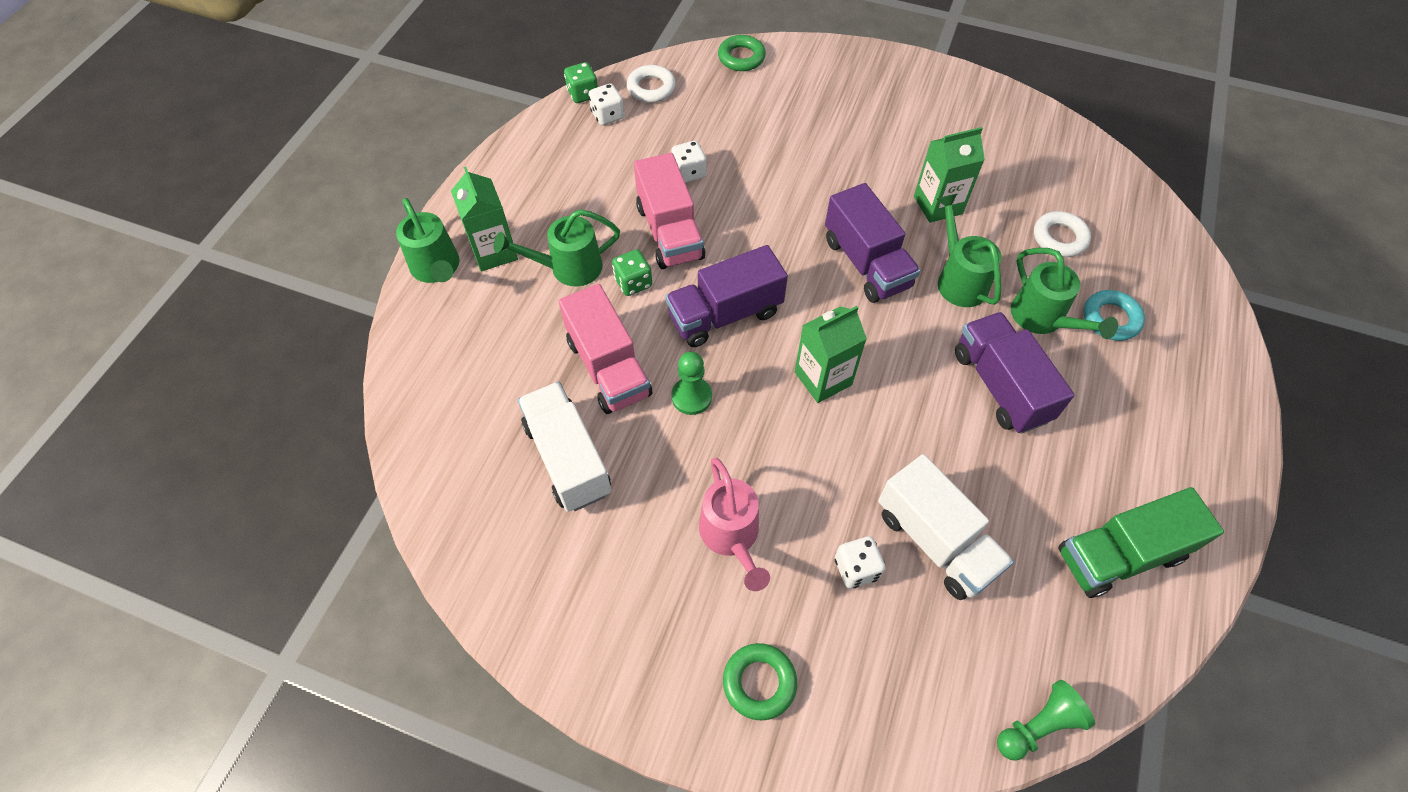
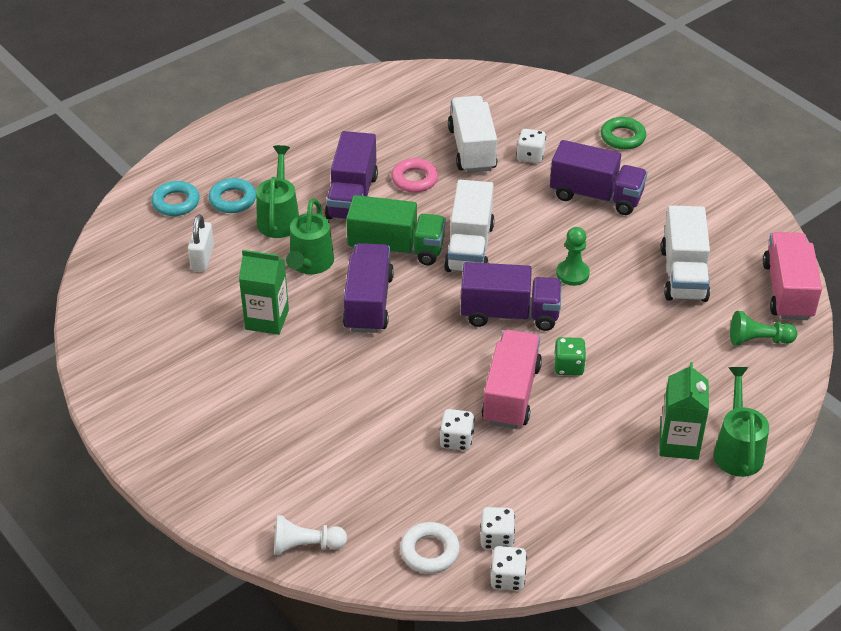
camera: 150 degrees left, 15 degrees down
green watering can [494,209,620,286] -> none
pink truck [559,284,652,414] -> pink truck moved to [763,232,822,320]
green dice [564,62,598,103] -> white dice [491,546,527,591]
pink watering can [699,458,770,591] -> purple truck [550,140,647,215]
green ring [718,35,766,71] -> white pawn [274,515,347,555]
green carton [795,306,867,403] -> white truck [444,180,495,272]
green pawn [997,680,1095,761] -> green pawn moved to [730,311,797,346]
white ring [1034,211,1091,257] -> white padlock [188,214,214,271]
green truck [1058,487,1224,598] -> green truck moved to [346,195,446,265]
none -> turquoise ring [151,181,200,216]
none -> pink ring [391,158,438,193]

